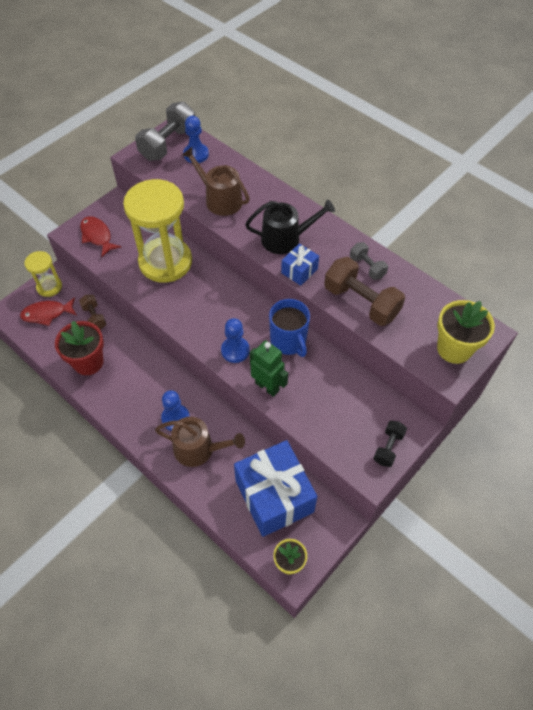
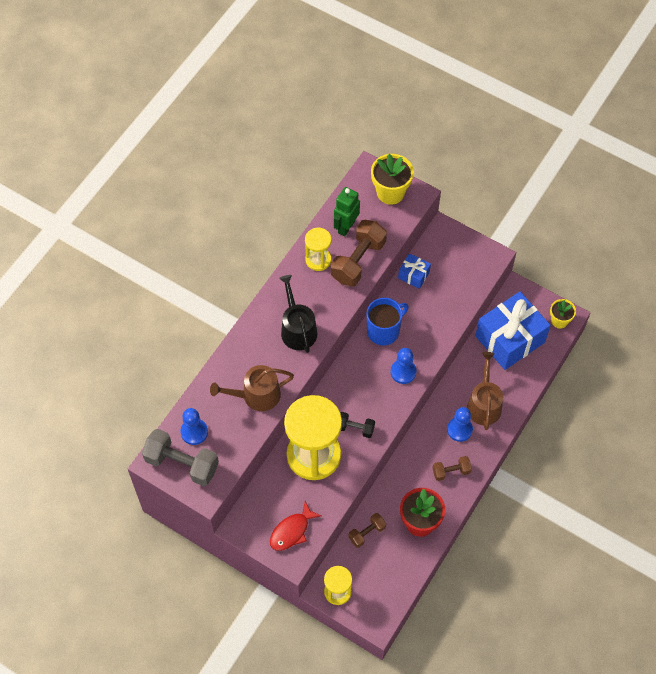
camera: 100 degrees left, 5 degrees up
red fish [20,297,77,326] -> none
brown watering can [182,147,250,216] -> brown watering can turned 45 degrees clockwise [210,365,294,411]
green robot [250,340,288,397] -> green robot moved to [334,187,360,236]
blue gift [281,243,319,286] -> blue gift moved to [398,253,431,289]
grey dumbbell [350,242,388,280] -> yellow hourglass [305,228,331,271]
black dumbbell [373,421,407,467] -> black dumbbell moved to [340,412,375,438]
none -> brown dumbbell [433,456,472,481]

